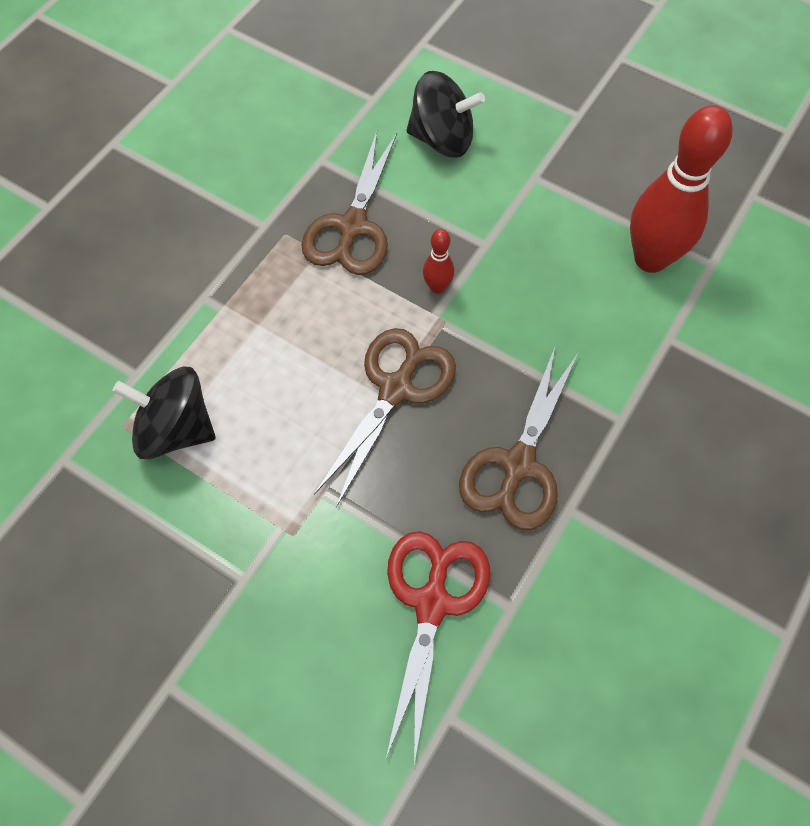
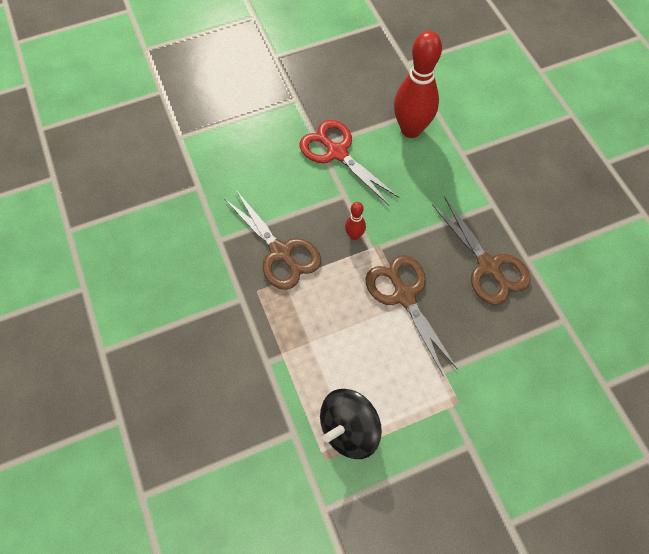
camera: 55 degrees left, 0 degrees up
red scissors [386,531,490,764] -> red scissors moved to [299,120,400,205]
black spinning top [406,71,485,158] -> none

